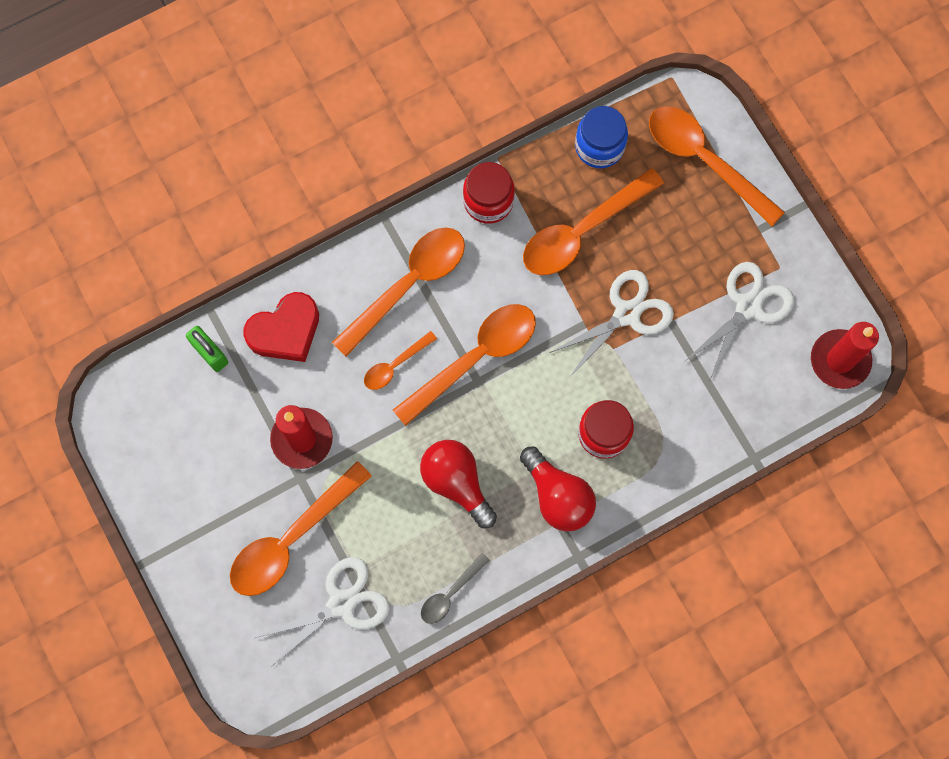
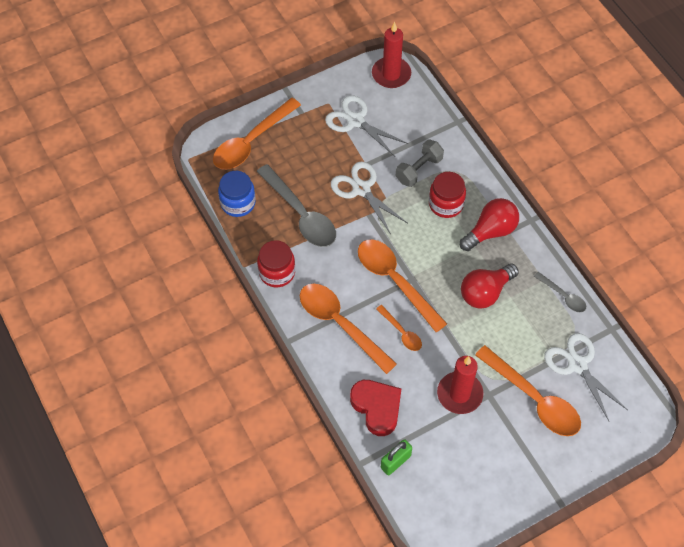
camera: 90 degrees left, 15 degrees down
orange spoon [523,168,664,275] -> grey spoon [257,164,336,247]
none -> grey dumbbell [396,140,444,187]

